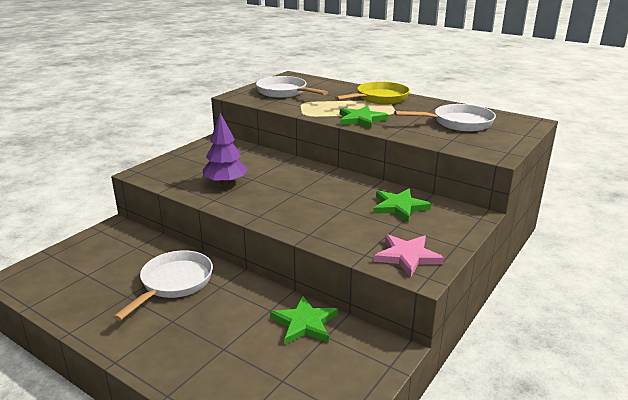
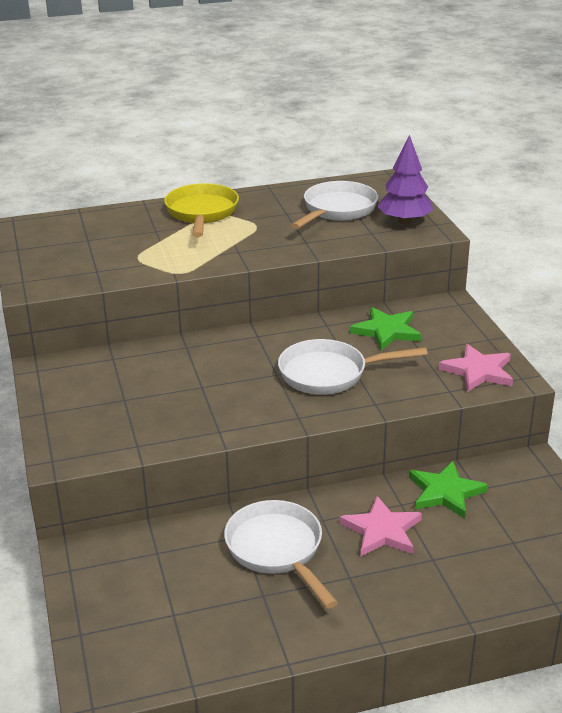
camera: 50 degrees left, 5 degrees up
purple tree [203,113,248,185] -> purple tree moved to [377,135,434,224]
white pan [256,76,328,98] -> white pan moved to [278,339,428,394]
green star [340,106,388,128] -> none
none -> pink star [339,496,422,556]

